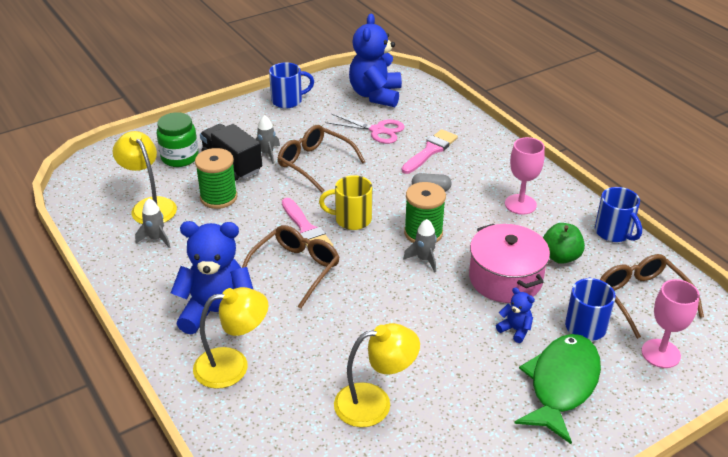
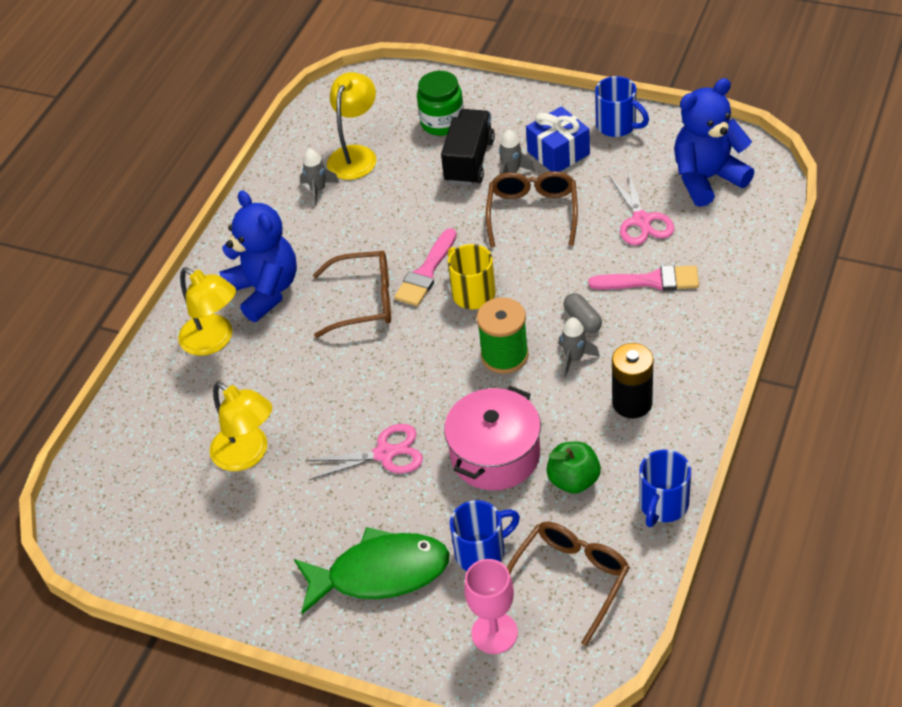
camera: 60 degrees right, 10 degrees up
green spool [195,148,237,209] -> none
grey rocket [403,219,437,273] -> grey rocket moved to [558,317,600,377]
blue teddy bear [496,287,535,343] -> none
pink goblet [505,137,545,215] -> black battery [612,343,653,419]
none -> pink scissors [305,424,423,480]
none -> blue gift [526,106,590,172]

